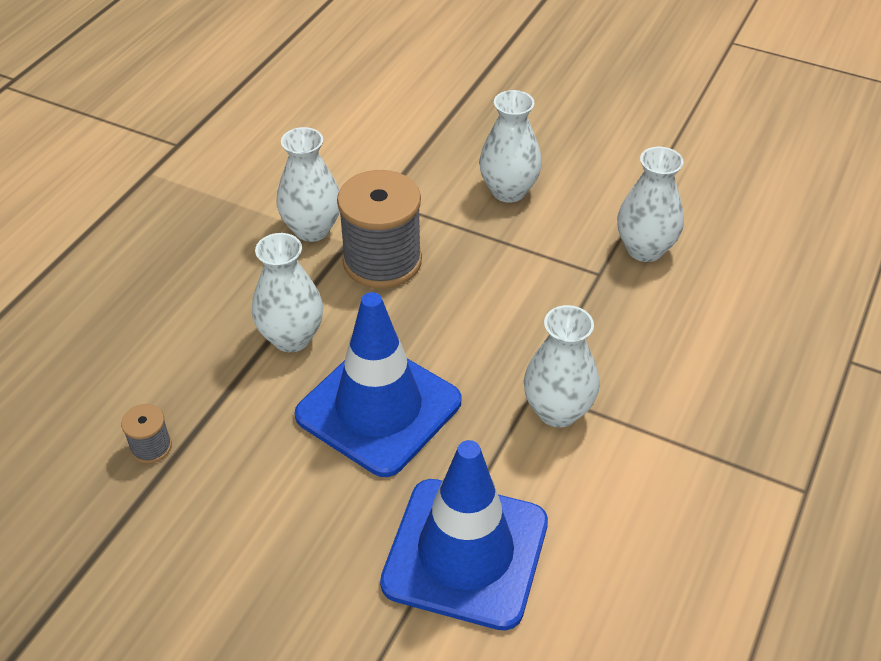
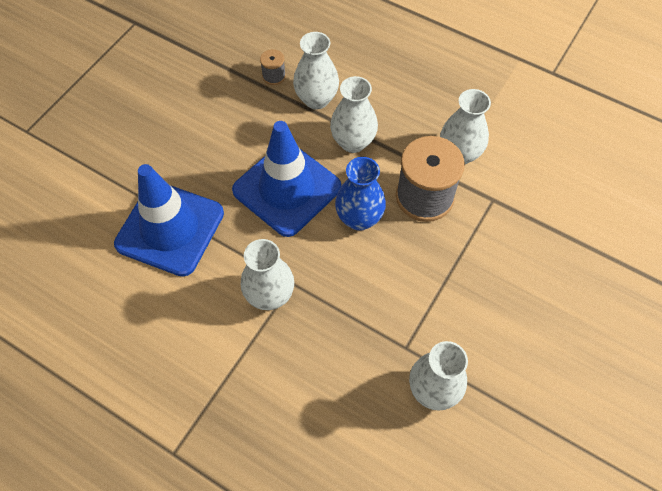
camera: 95 degrees right, 15 degrees up
white vase [479,90,542,203] -> white vase moved to [293,32,339,110]
none -> blue vase [335,157,386,231]

